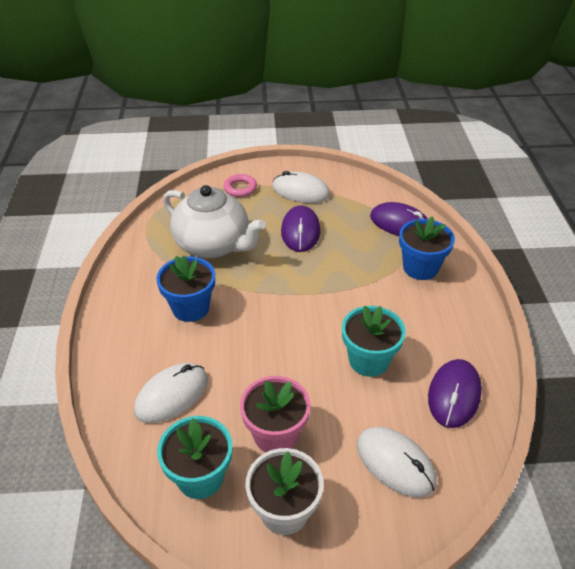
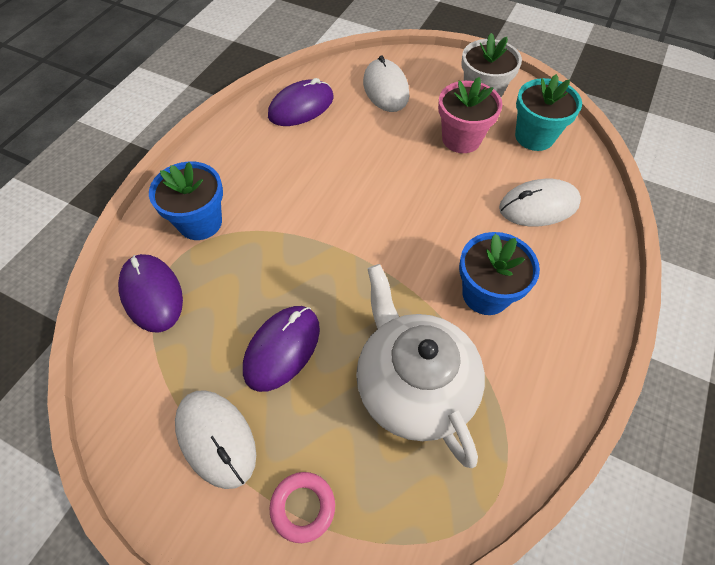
camera: 150 degrees left, 15 degrees up
turquoise flower pot [342,306,406,377] -> none

